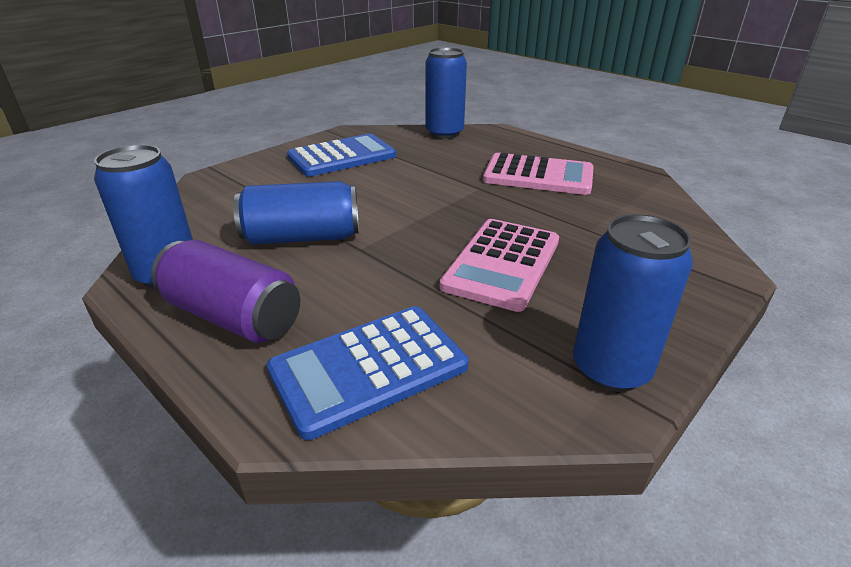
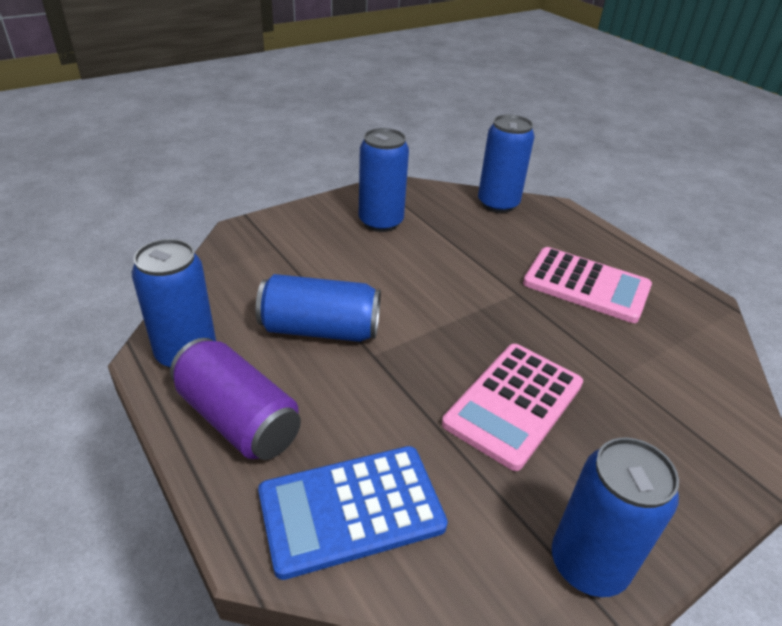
camera: 10 degrees right, 5 degrees up
blue calculator [287,134,396,177] -> blue can [359,128,409,232]

